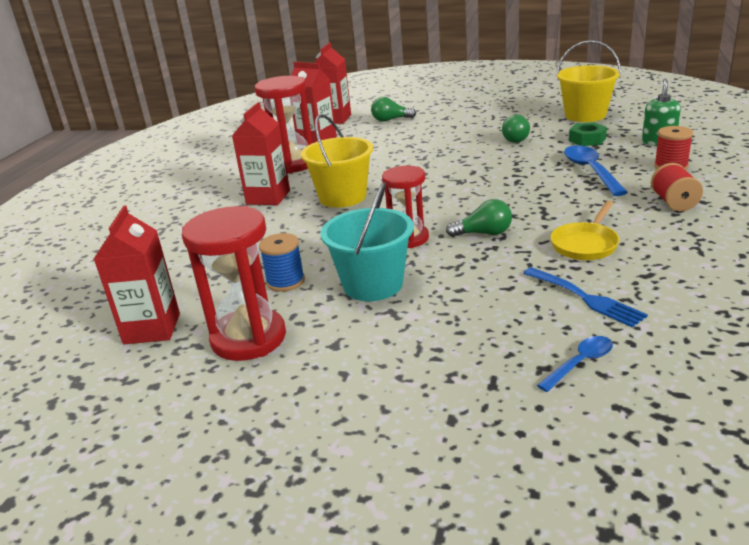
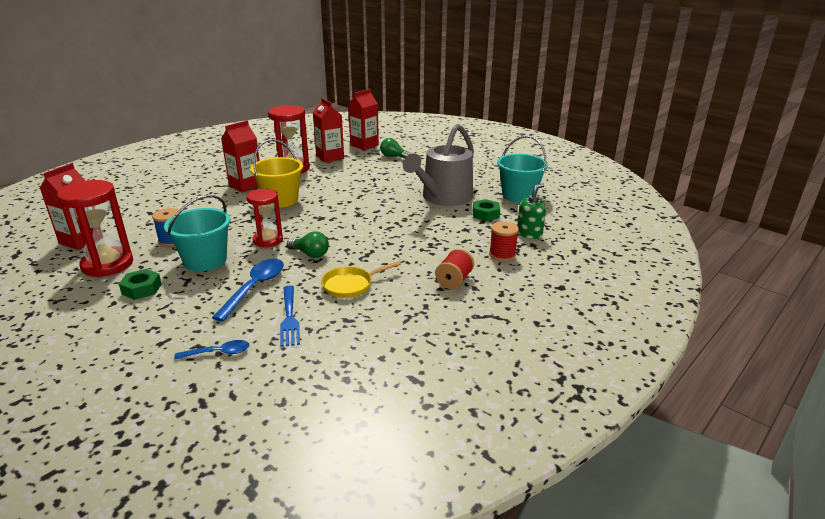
camera: 25 degrees right, 0 degrees up
green light bulb [502,115,530,143] -> grey watering can [403,124,474,206]
yellow bucket [556,40,621,122] -> turquoise bucket [497,136,548,203]
blue spoon [564,145,628,196] -> blue spoon moved to [212,259,284,322]
none -> green nut [119,269,162,300]

